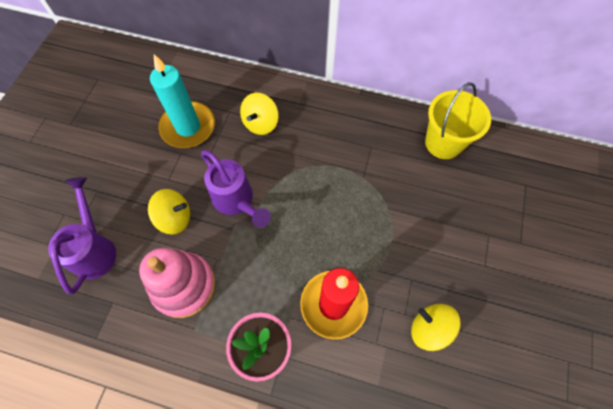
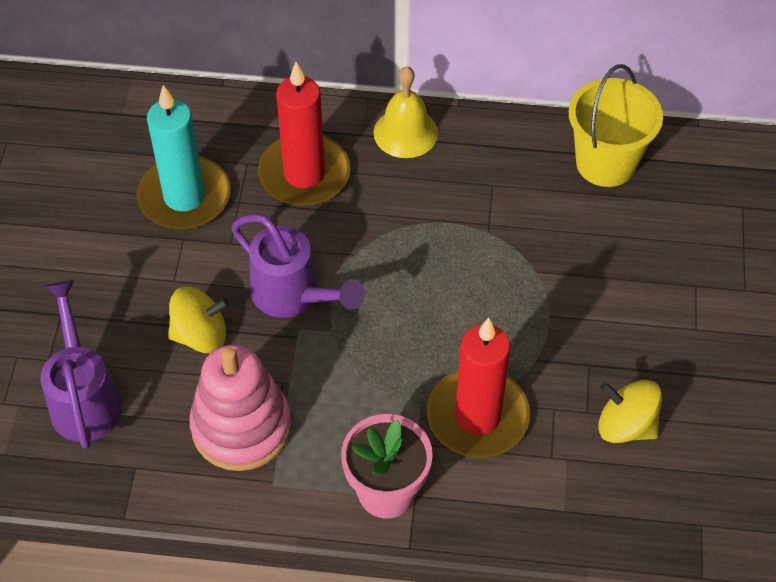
camera: 10 degrees left, 10 degrees down
yellow spinning top [240,93,279,135] -> red candle [258,62,351,207]
none -> yellow bell [374,66,438,158]

